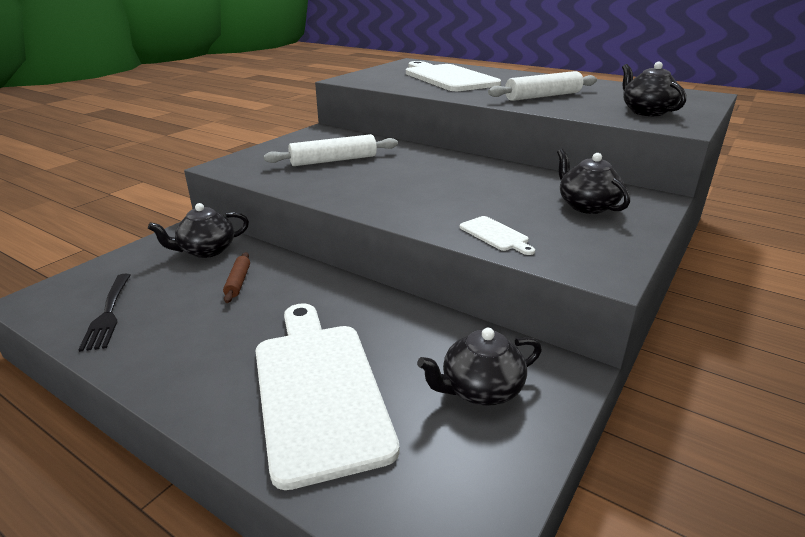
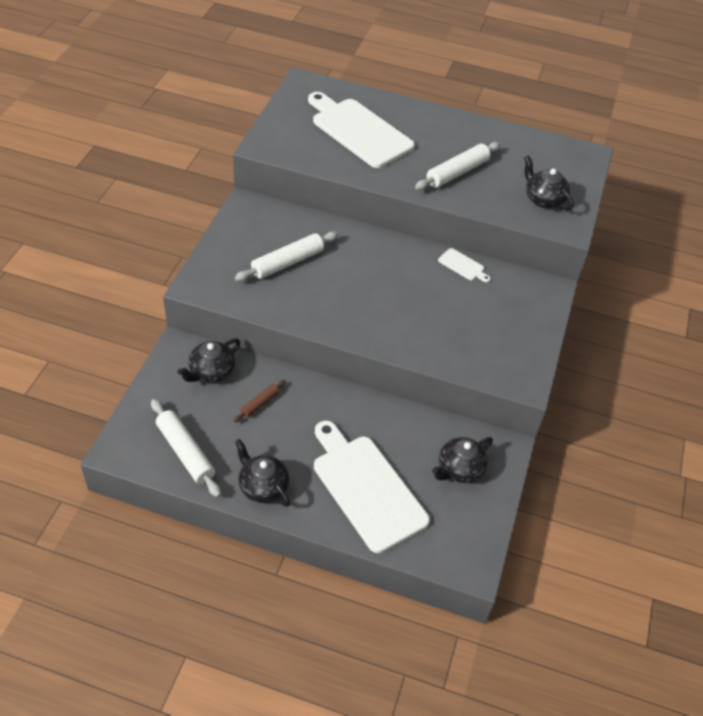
camera: 20 degrees left, 20 degrees up
black fork [78,274,130,352] -> white rolling pin [151,399,221,498]
brown rolling pin [223,252,250,303] -> brown rolling pin turned 60 degrees clockwise [234,380,286,422]
white cutting board [460,216,535,255] -> white cutting board moved to [438,248,491,282]
black teapot [557,149,630,214] -> black teapot moved to [235,439,290,507]

